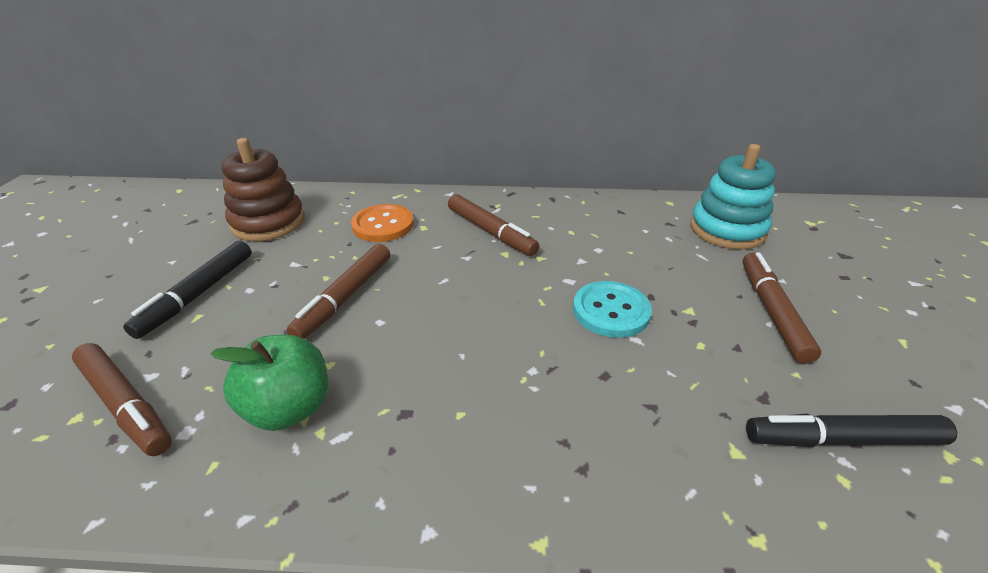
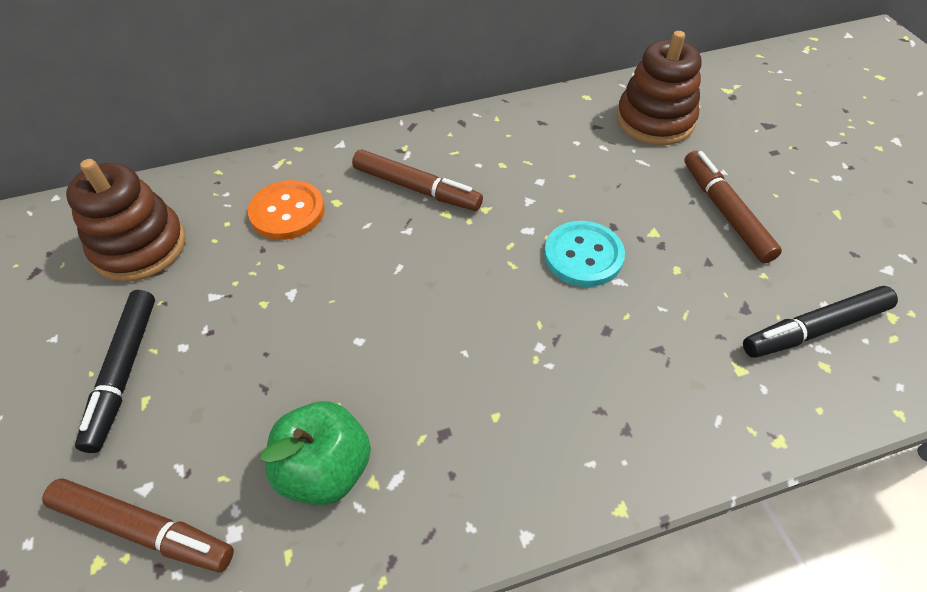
camera: 20 degrees left, 15 degrees up
brown marker [286,244,390,339] -> none
turquoise stacking toy [690,144,776,250] -> brown stacking toy [616,31,702,145]

